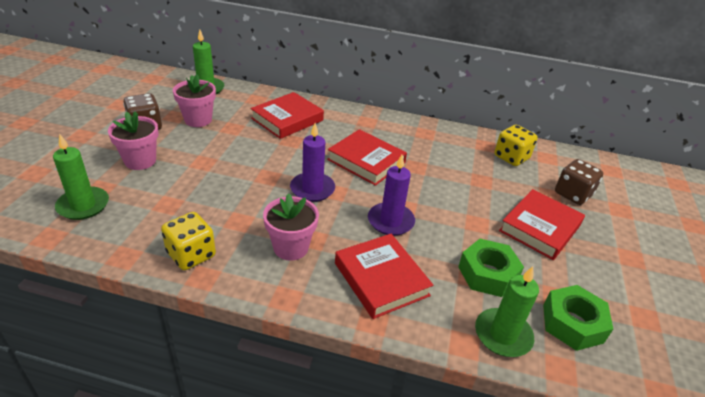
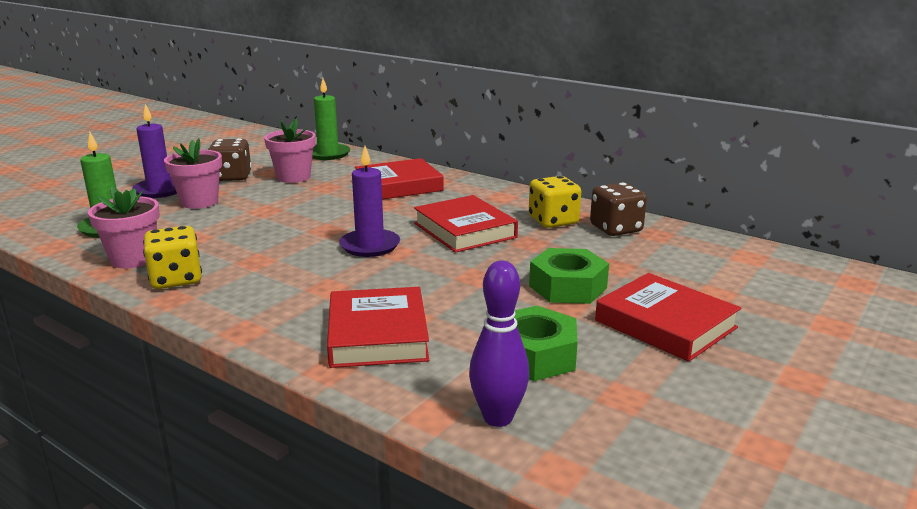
camera: 25 degrees right, 15 degrees down
pink flower pot [263,193,319,261] -> pink flower pot moved to [88,186,160,268]
purple candle [368,155,415,236] -> purple candle moved to [132,104,177,198]
green candle [475,266,539,357] -> purple bowling pin [469,261,529,427]
yellow dice [494,125,538,166] -> yellow dice moved to [529,176,581,228]
red book [499,189,585,260] -> red book turned 75 degrees clockwise [595,273,741,362]
green nut [543,285,613,351] -> green nut moved to [529,248,609,304]
brown dice [555,159,603,205] -> brown dice moved to [590,182,647,236]

